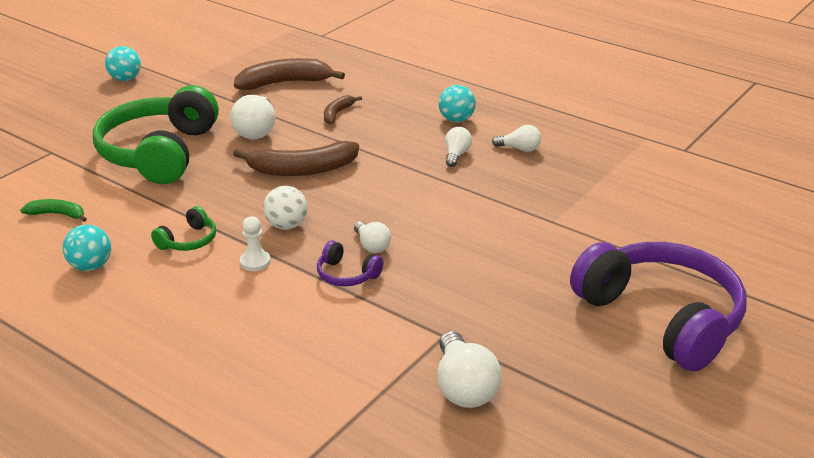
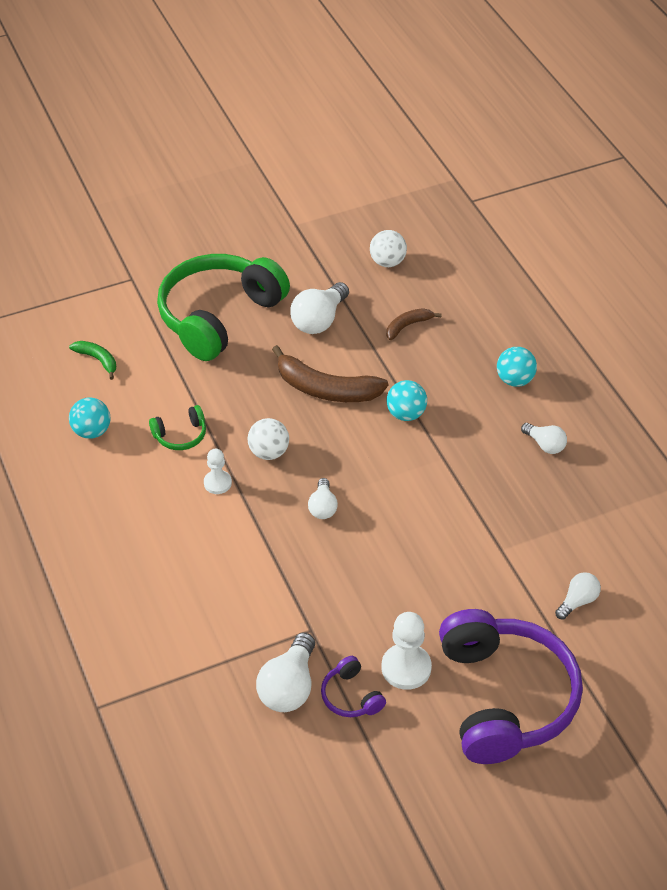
camera: 30 degrees right, 15 degrees up
turquoise ball [105,46,141,81] -> turquoise ball moved to [387,380,427,421]
brown banana [234,58,345,90] -> white ball [370,230,407,267]
purple headphones [317,240,383,286] -> purple headphones moved to [321,656,386,717]
white light bulb [445,127,472,167] -> white light bulb moved to [555,572,601,619]
none -> white pawn [382,612,432,690]

